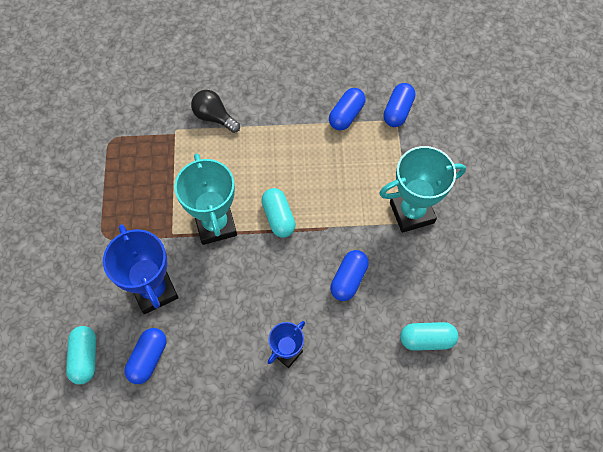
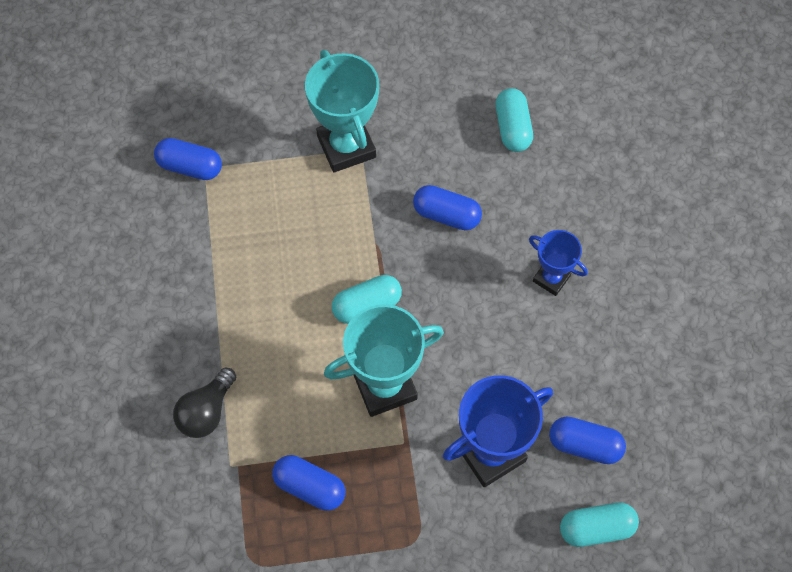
camera: 95 degrees left, 0 degrees up
blue capsule [329,88,366,130] -> blue capsule moved to [272,455,345,511]

